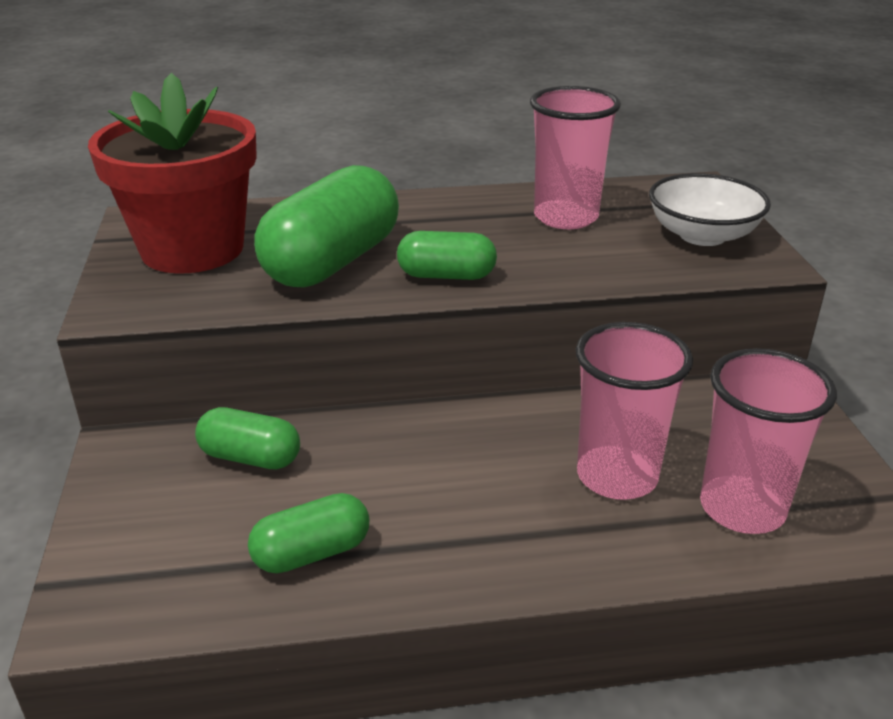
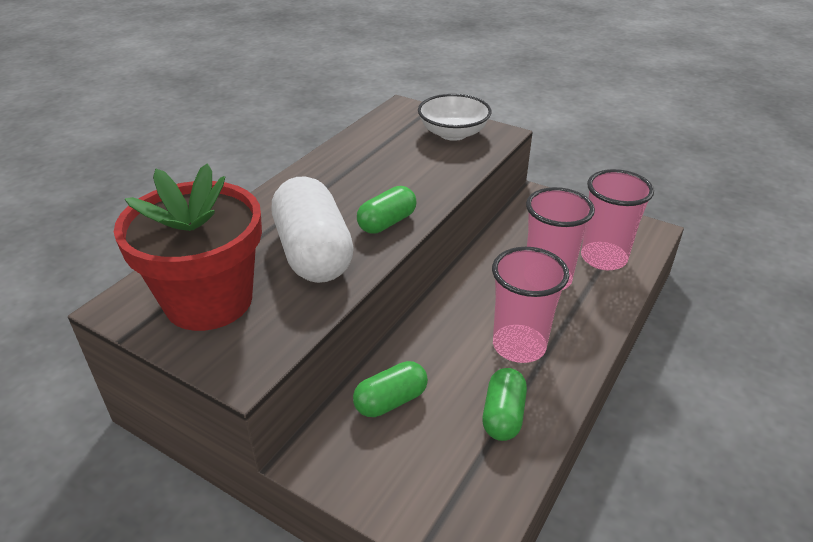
camera: 50 degrees left, 5 degrees up
green capsule [254,165,399,288] -> white capsule [272,177,354,283]
pink cup [530,86,621,229] -> pink cup moved to [492,247,569,363]

